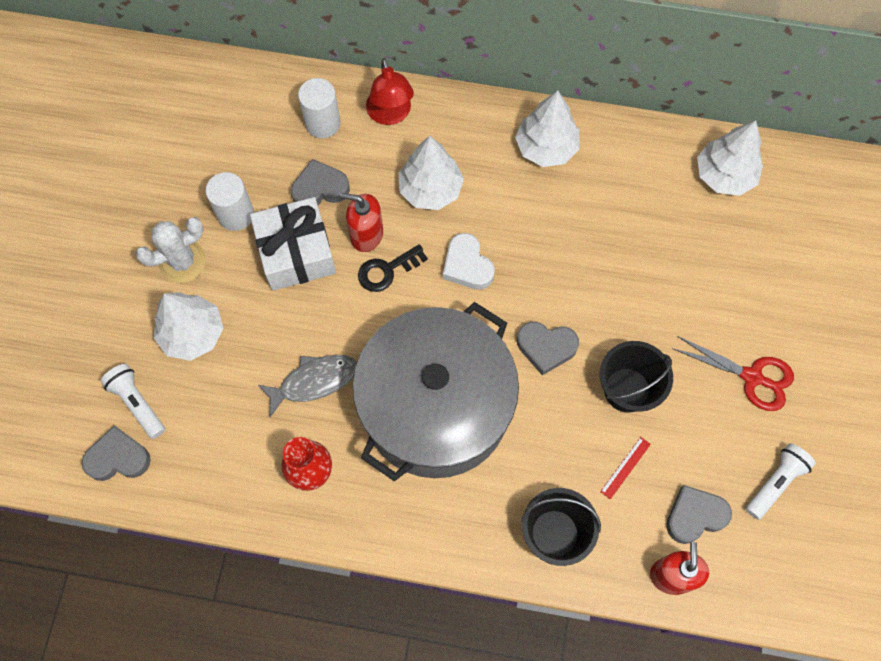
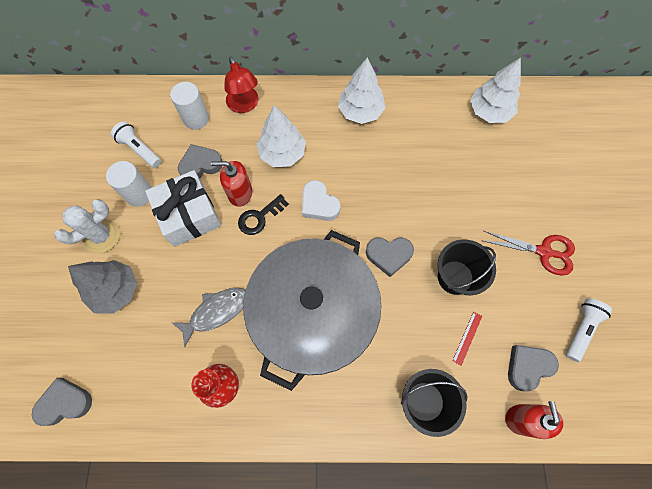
camera: 10 degrees left, 0 degrees up
white flashlight [101,364,165,439] -> white flashlight moved to [111,121,161,168]
white tree [153,292,223,361] -> grey tree [68,260,137,314]

